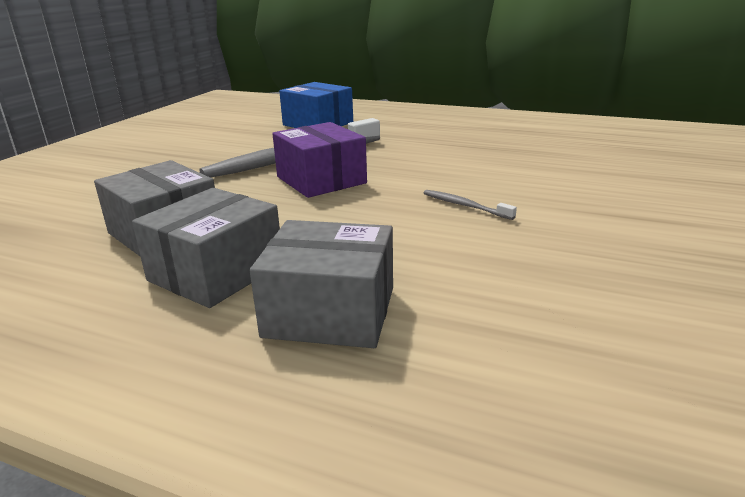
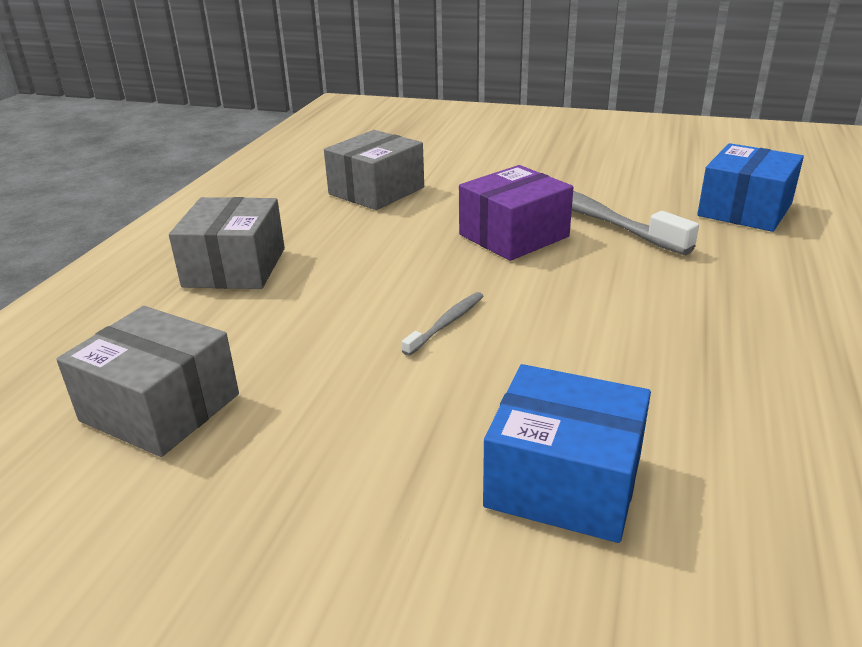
camera: 85 degrees right, 5 degrees up
grey box [132,188,280,308] -> grey box moved to [56,306,239,457]
none -> blue box [483,364,651,543]

